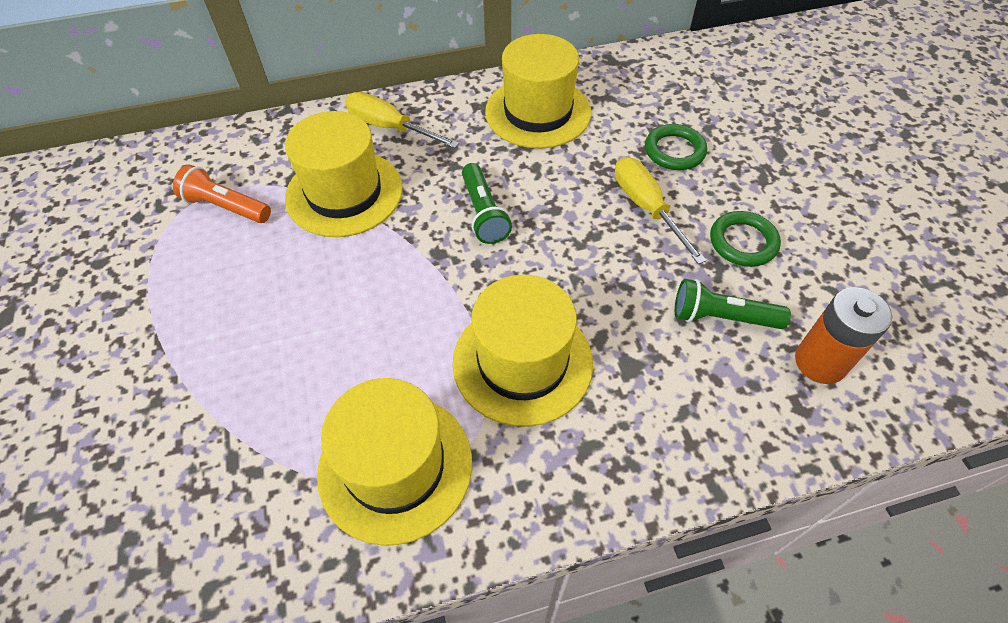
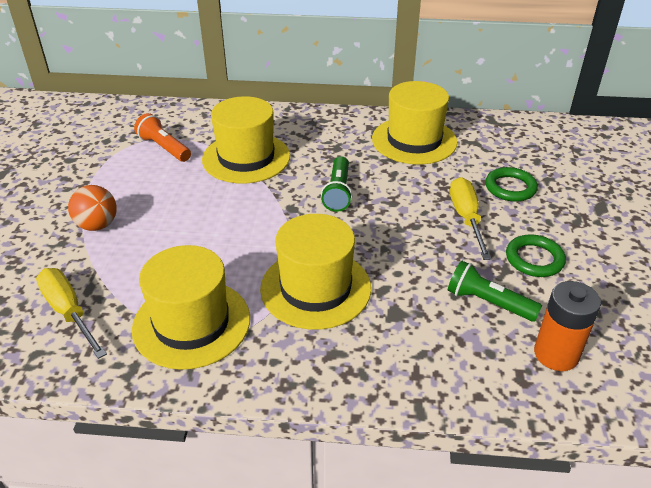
camera: 20 degrees right, 15 degrees down
yellow screwdriver [345,92,459,148] -> yellow screwdriver moved to [36,268,107,359]
none -> orange ball [68,185,117,231]

